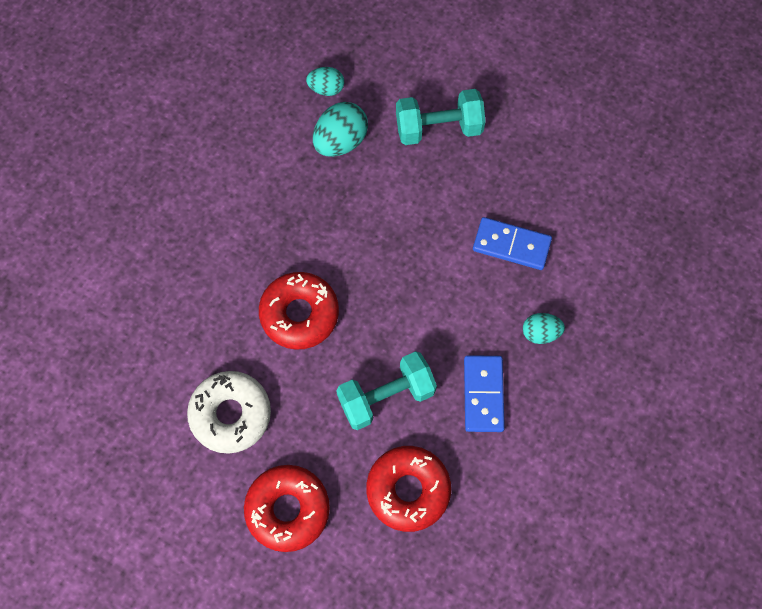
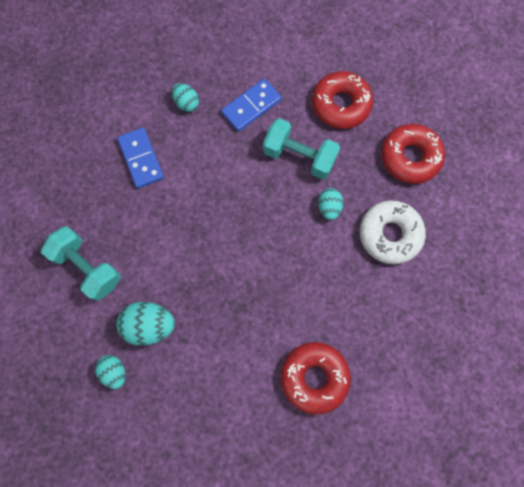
camera: 130 degrees left, 5 degrees up
red donut [259,272,339,350] -> red donut moved to [281,342,351,415]
none -> turquoise egg [318,188,343,220]

